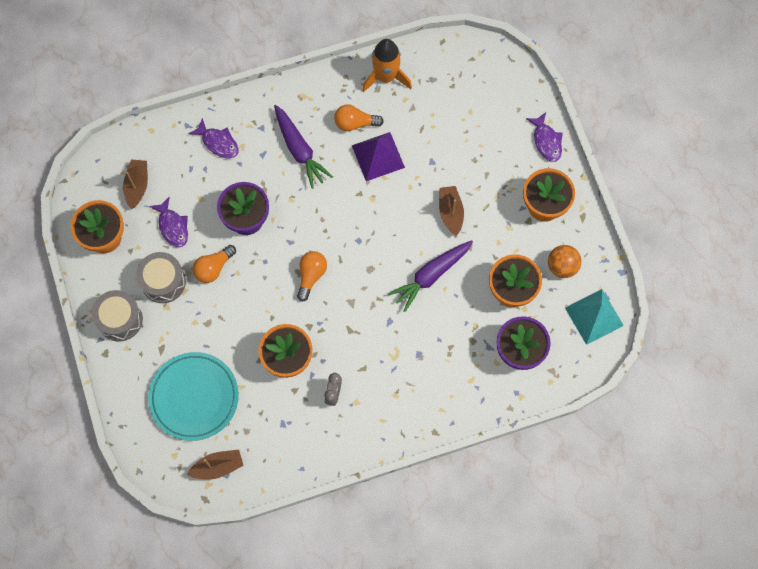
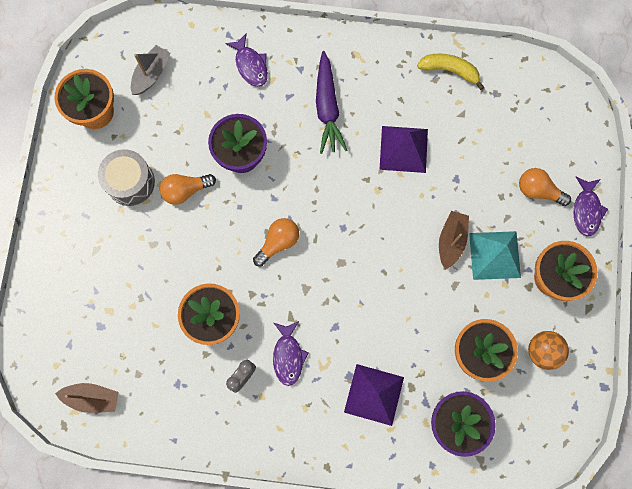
camera: 25 degrees right, 5 degrees up
grey drum [92,290,143,341] -> none
brown boat [123,160,148,209] -> grey boat [131,45,170,95]
turquoise plate [148,352,239,441] -> none
purple fish [149,197,188,247] -> purple fish moved to [273,321,309,386]
orange light bulb [334,104,384,131] -> orange light bulb moved to [519,168,571,206]
orange rocket [362,39,412,92] -> yellow banana [417,54,484,90]
purple carrot [388,240,473,312] -> none
turquoise pyramid [565,289,624,345] -> turquoise pyramid moved to [469,231,521,280]
none -> purple pyramid [344,364,404,426]

